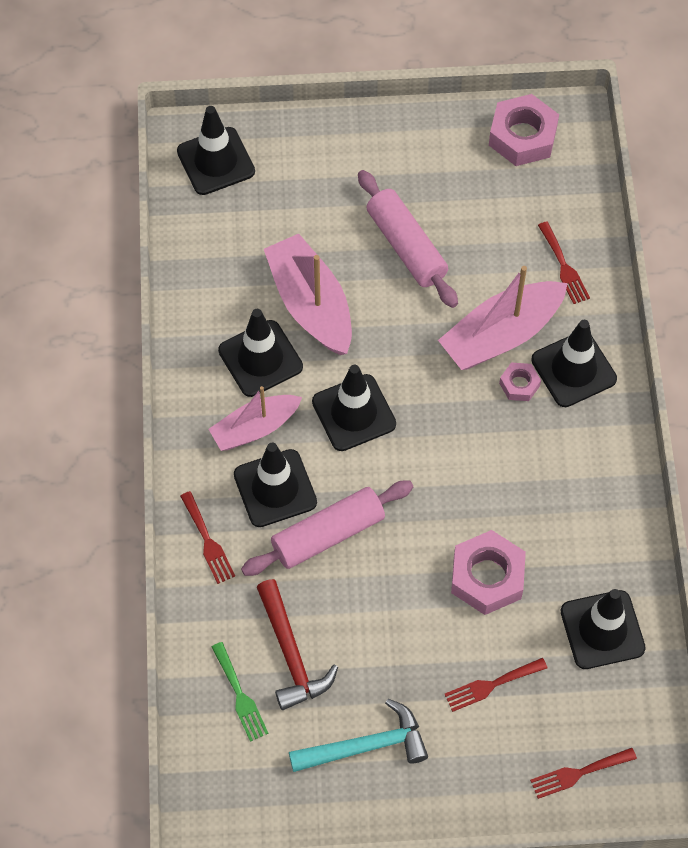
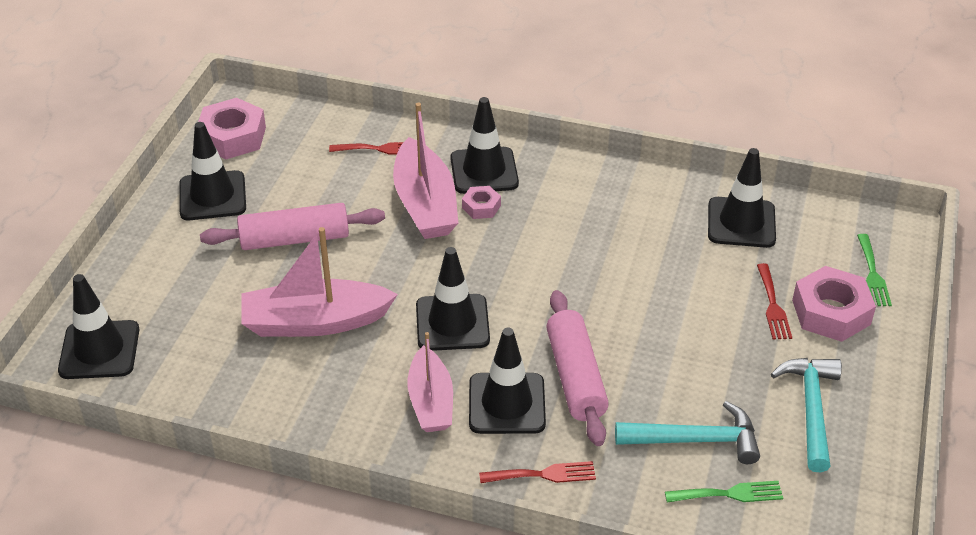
camera: 70 degrees left, 20 degrees down
black traffic cone [218,309,303,397] -> black traffic cone moved to [179,122,246,220]
red hammer [257,579,338,710] -> turquoise hammer [615,401,760,464]
pink nut [451,530,526,615] -> pink nut moved to [792,266,876,342]
red fork [530,748,637,799] -> green fork [857,234,892,306]

